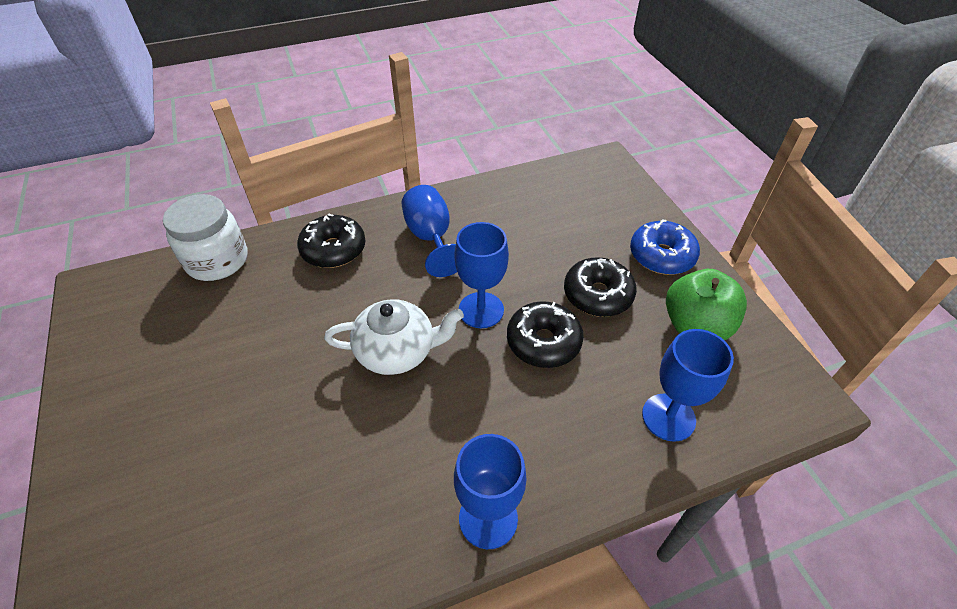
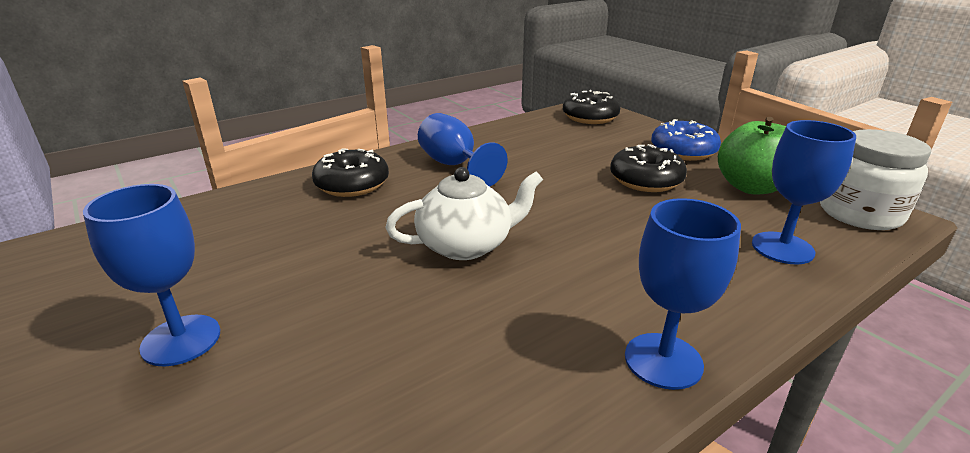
camera: 15 degrees left, 20 degrees down
white jar [163,194,248,281] -> white jar moved to [820,129,931,230]
blue goblet [455,222,509,328] -> blue goblet moved to [83,184,220,367]
black donut [507,301,584,368] -> black donut moved to [563,90,620,124]

